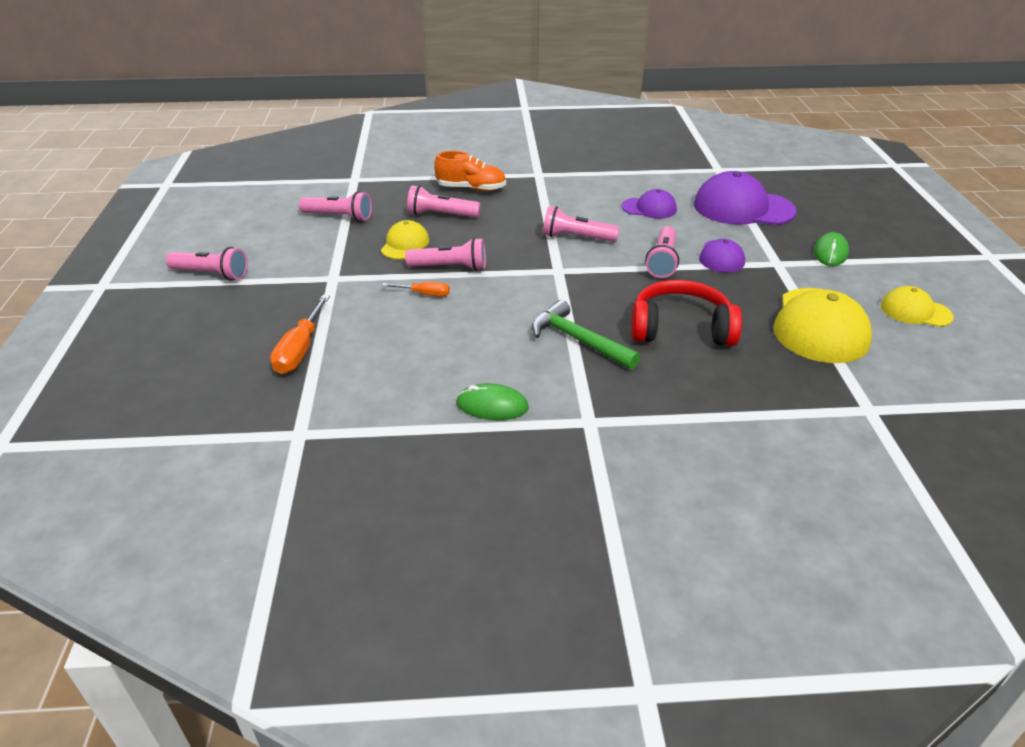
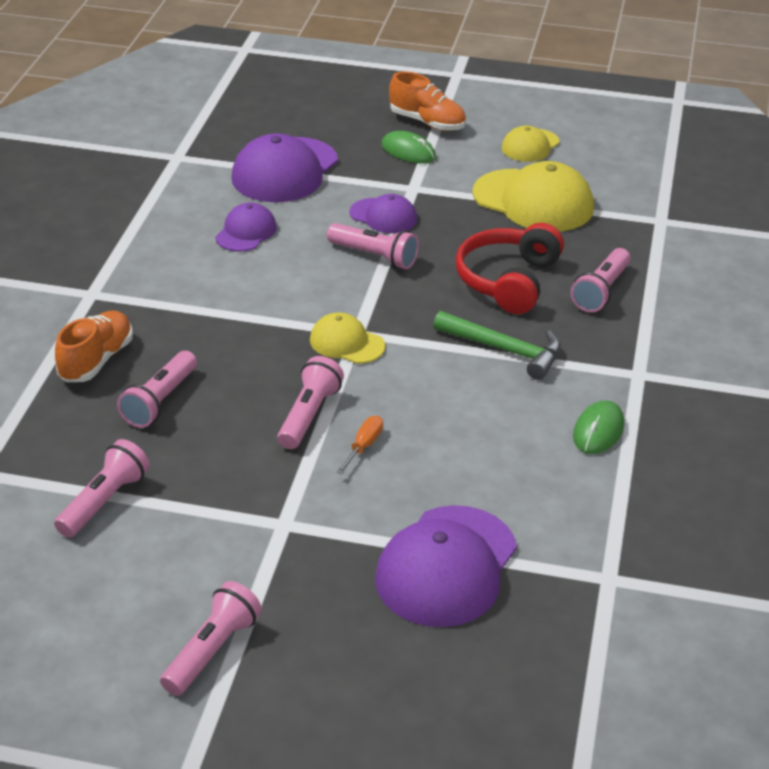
camera: 75 degrees left, 0 degrees up
orange screwdriver [270,295,330,374] -> purple cap [375,505,517,627]
yellow cap [381,220,429,260] -> yellow cap moved to [310,313,385,364]
green hammer [532,300,641,370] -> green hammer turned 120 degrees counterclockwise [433,311,561,380]
pink flashlight [543,206,620,242] -> pink flashlight moved to [571,248,631,312]
none -> orange shoe [389,72,466,131]

